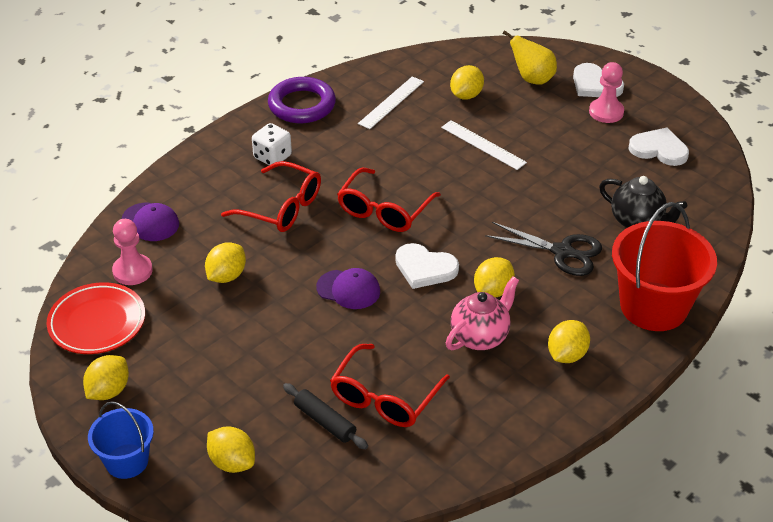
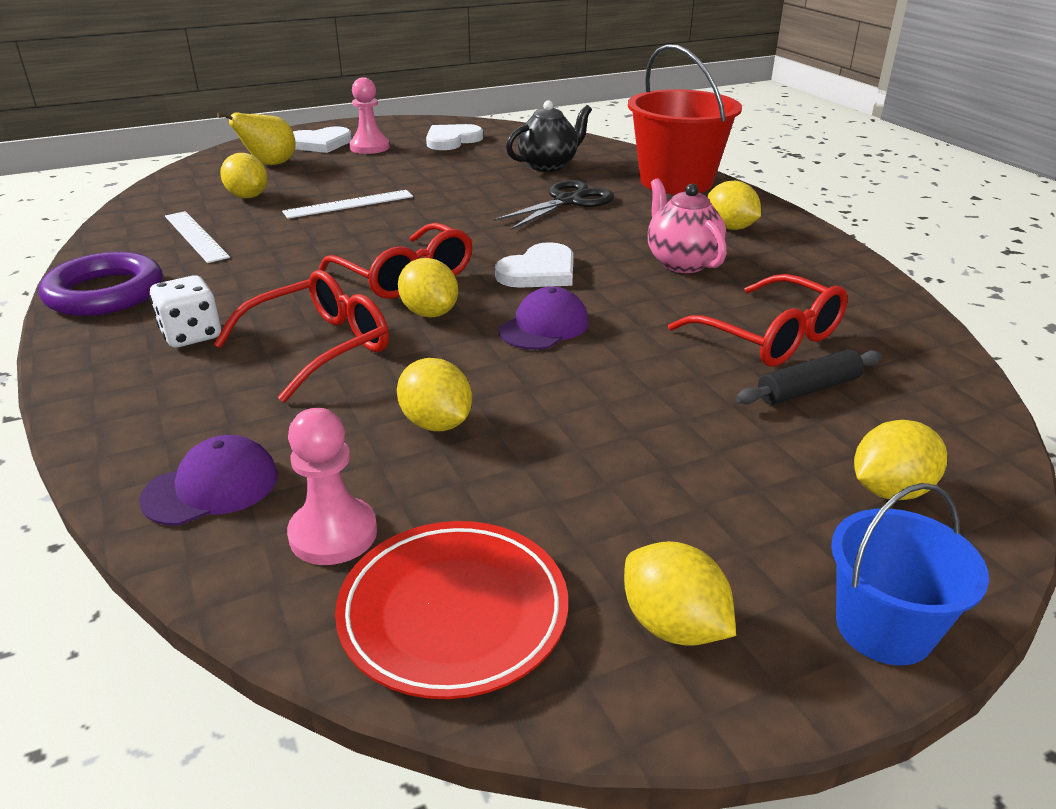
camera: 70 degrees left, 10 degrees down
yellow lemon [474,257,515,298] -> yellow lemon moved to [398,258,458,318]

